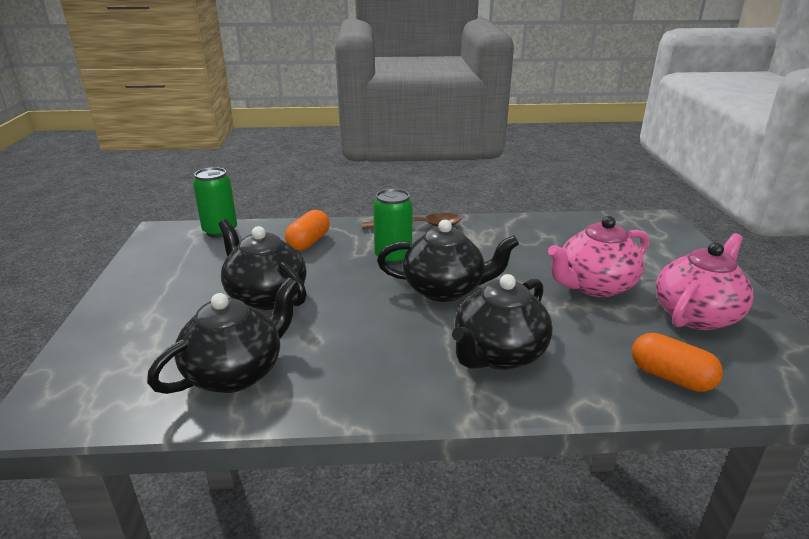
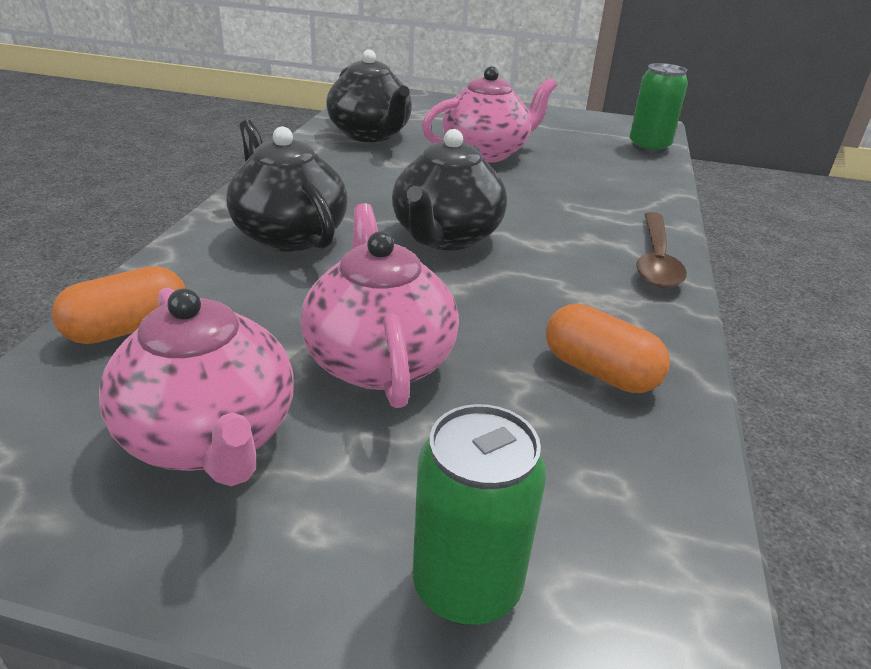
camera: 105 degrees right, 5 degrees up
black teapot [219,219,307,310] -> pink teapot [422,66,557,163]
orange capsule [285,210,330,251] -> orange capsule moved to [546,304,670,393]
green can [373,189,413,265] -> green can moved to [413,404,546,625]

